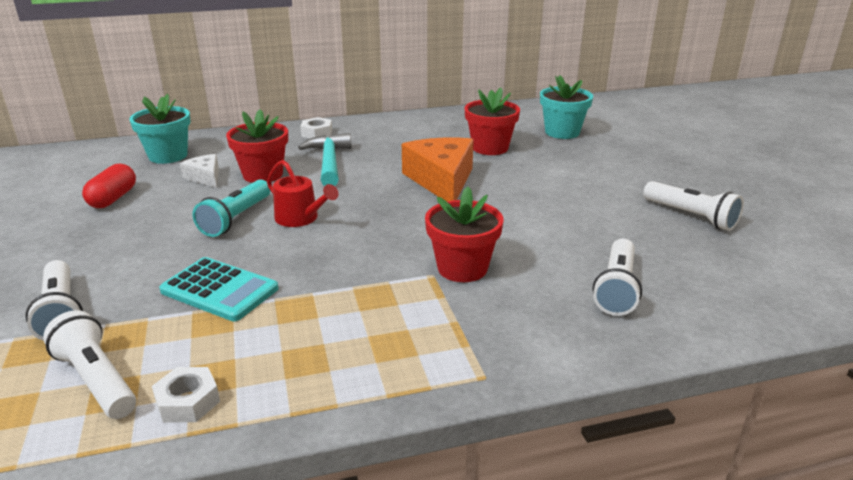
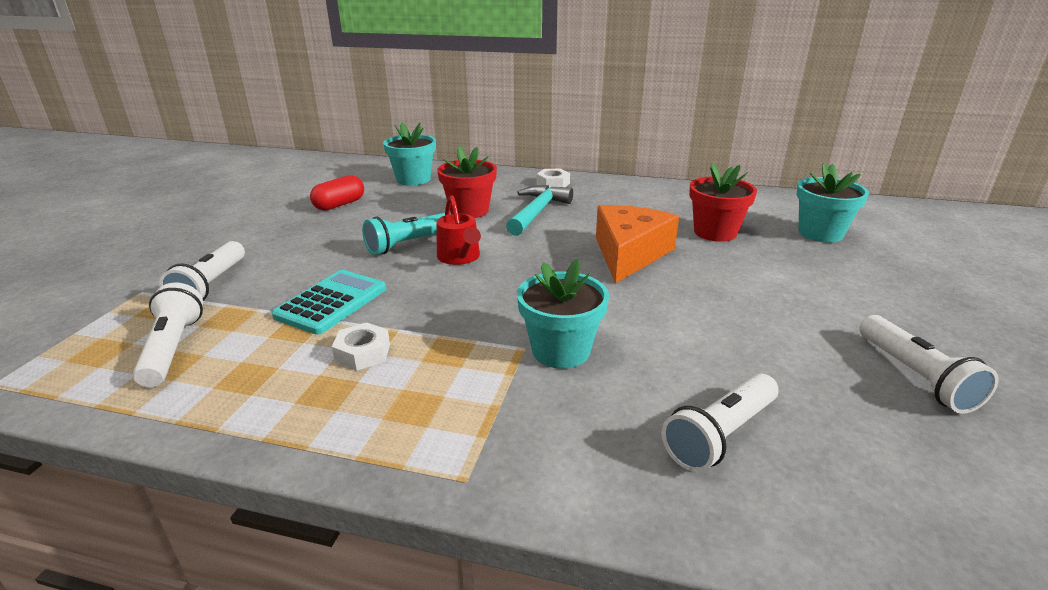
camera: 30 degrees right, 0 degrees up
white nut [152,367,220,423] -> white nut moved to [332,322,390,371]
turquoise calculator [159,257,278,321] -> turquoise calculator turned 120 degrees counterclockwise [272,270,386,335]
white cheese [180,154,219,188] -> none
red flower pot [425,187,503,282] -> turquoise flower pot [517,258,609,369]

